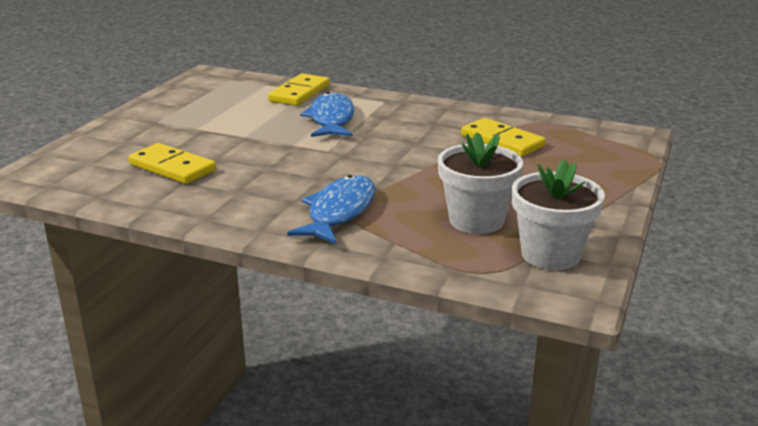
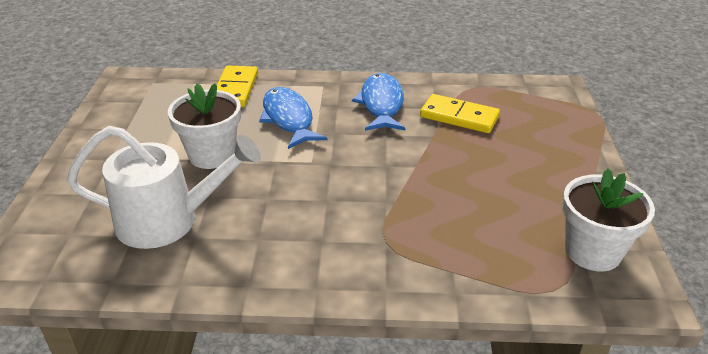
camera: 20 degrees left, 10 degrees up
yellow domino [128,143,216,184] -> white watering can [67,126,261,249]
blue fish [287,175,375,244] -> blue fish moved to [352,73,405,131]
white flower pot [438,132,523,234] -> white flower pot moved to [168,83,241,169]

